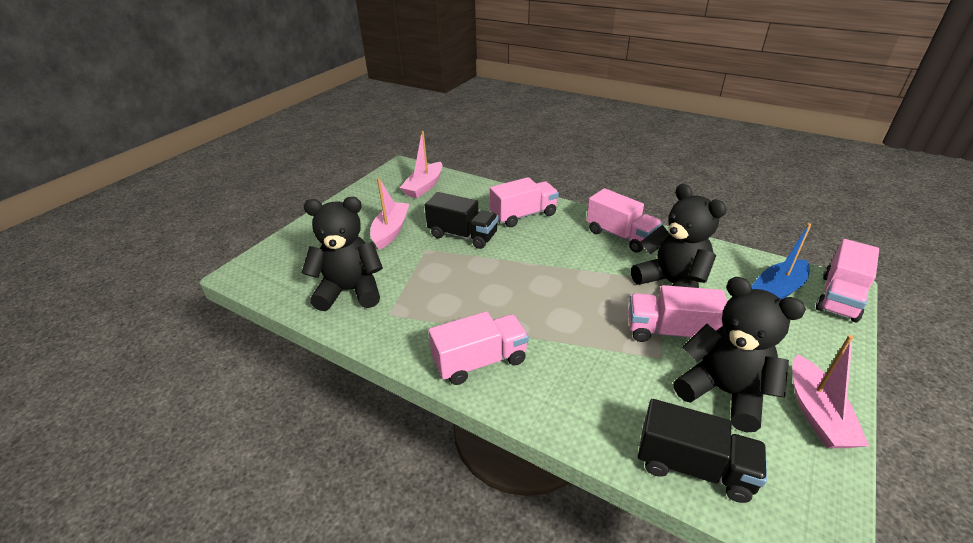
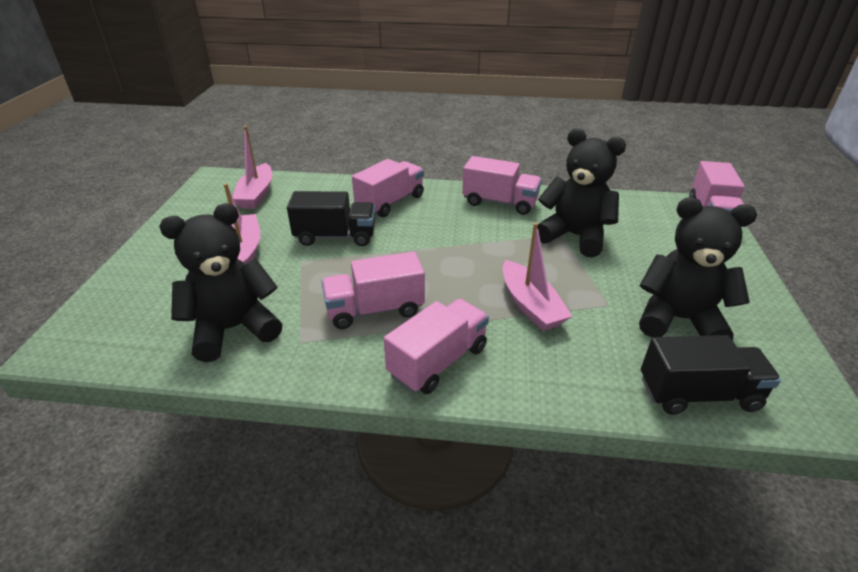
camera: 25 degrees left, 0 degrees up
pink truck [628,285,727,342] -> pink truck moved to [321,252,425,329]
blue boat [751,223,811,299] -> none
pink boat [792,335,869,448] -> pink boat moved to [503,222,572,331]

